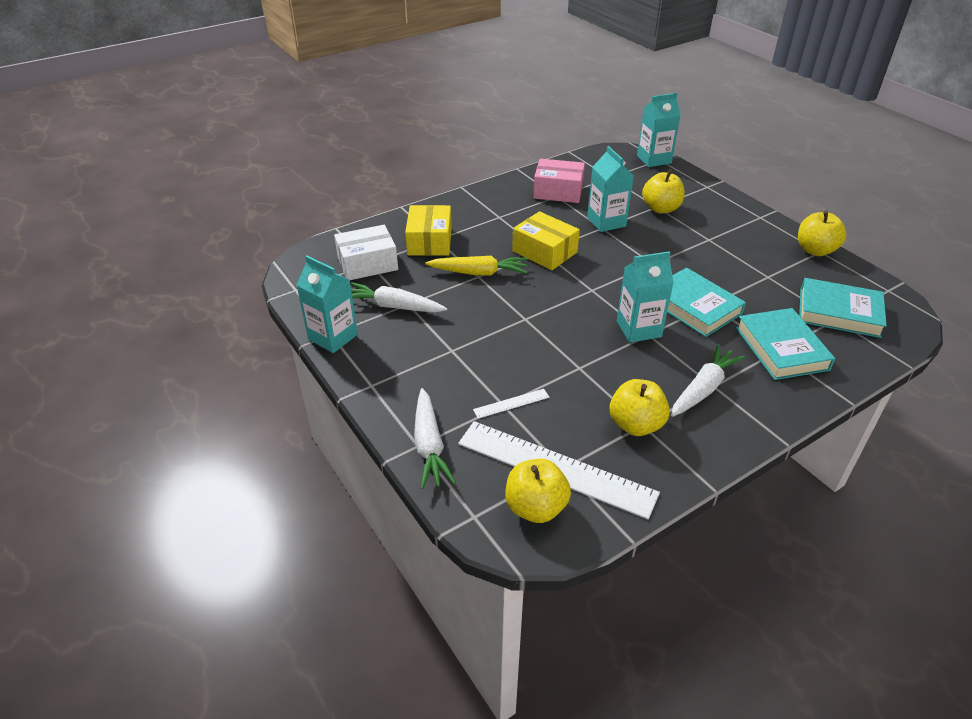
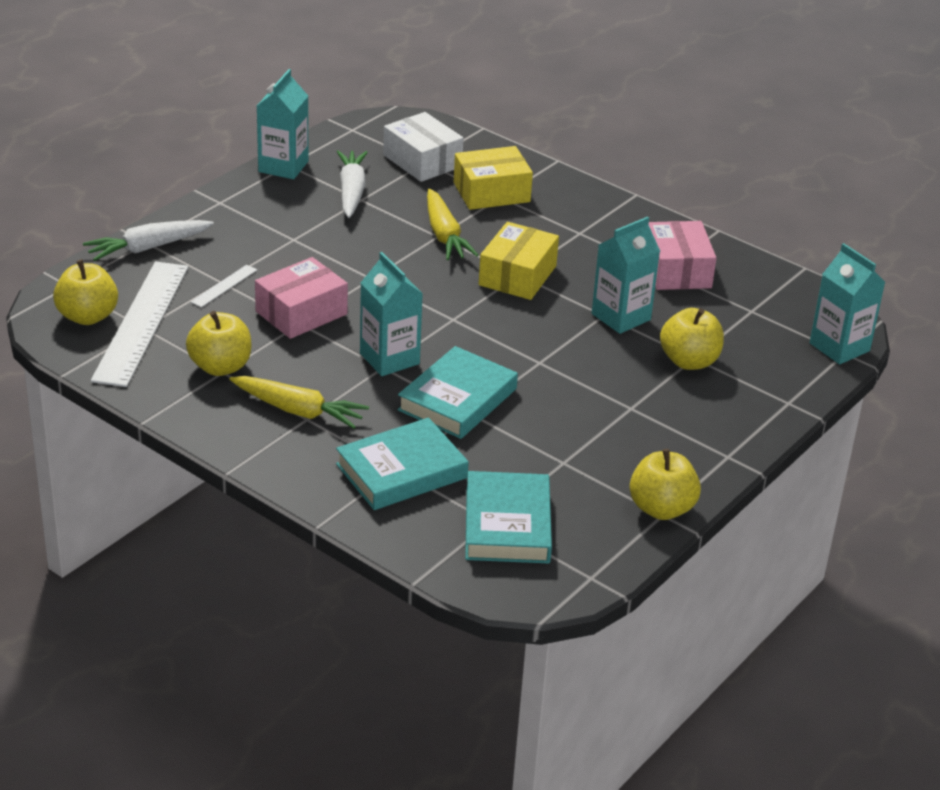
camera: 70 degrees right, 5 degrees down
white ruler [473,389,550,419] -> white ruler turned 75 degrees clockwise [190,265,257,307]
white carrot [671,344,745,417] -> yellow carrot [229,376,369,429]
none -> pink box [255,257,348,339]

